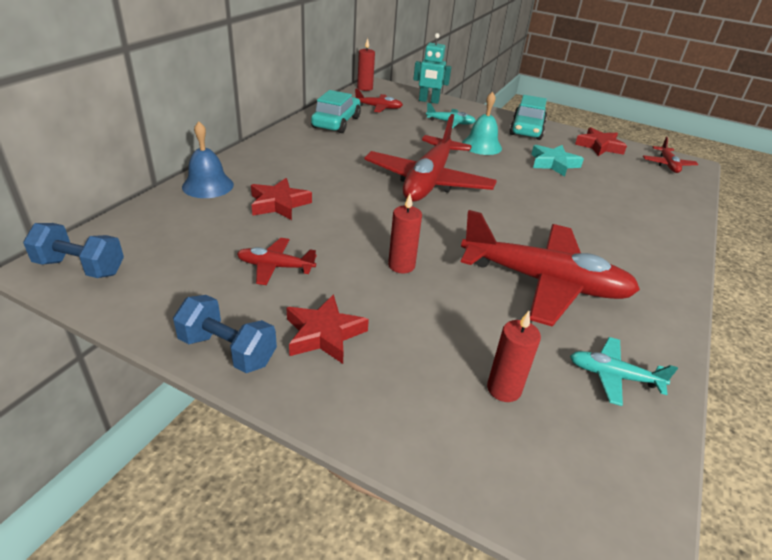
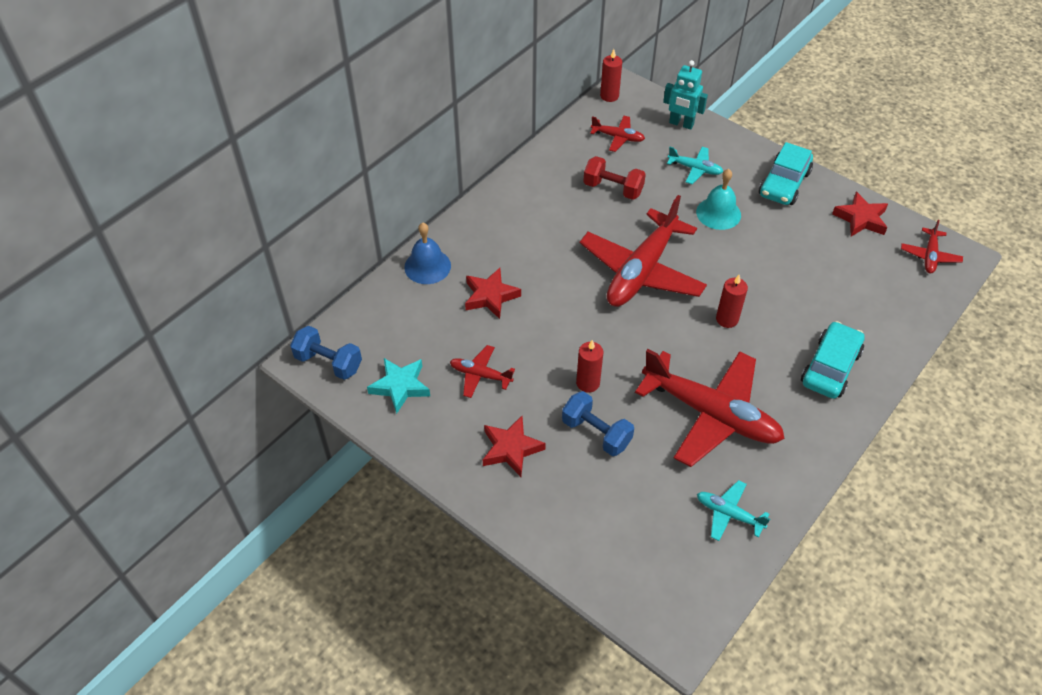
camera: 15 degrees right, 15 degrees up
blue dumbbell [173,295,277,373] -> blue dumbbell moved to [562,391,634,456]
turquoise car [311,90,361,133] -> turquoise car moved to [801,321,865,399]
red candle [487,311,541,402] -> red candle moved to [716,275,748,328]
turquoise star [531,145,584,177] -> turquoise star moved to [367,358,430,414]
none -> red dumbbell [583,156,646,200]

